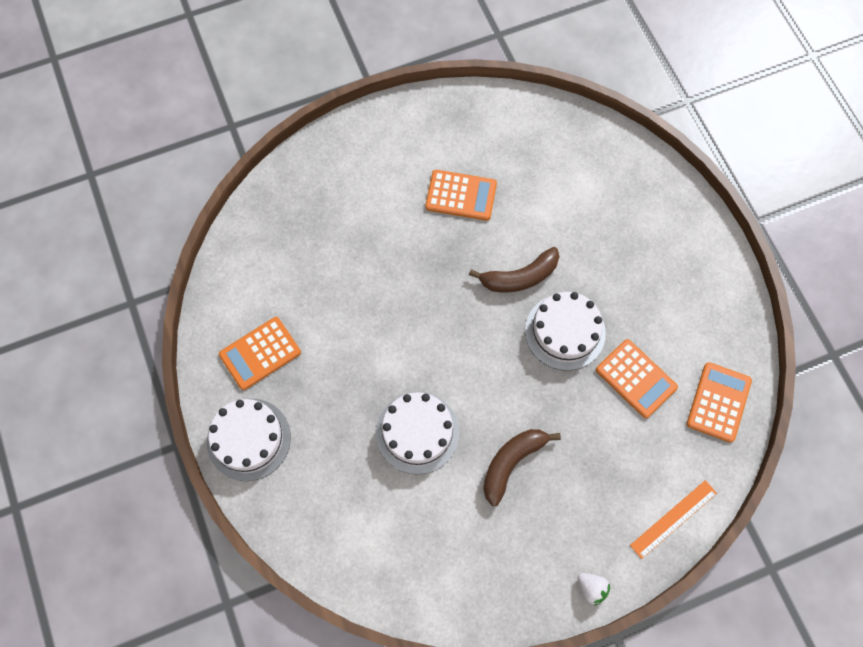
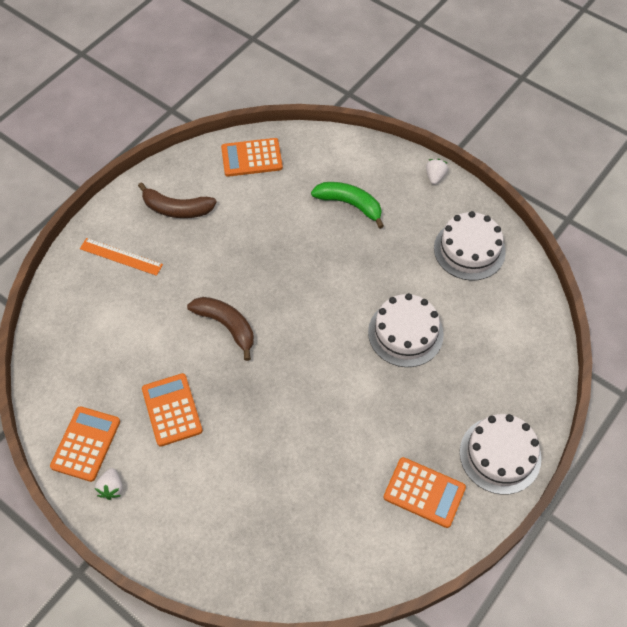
camera: 120 degrees left, 10 degrees down
brown banana [483,429,561,506] -> brown banana moved to [138,182,216,218]
white cake [525,292,606,371] -> white cake moved to [434,211,506,281]
orange calculator [596,339,678,418] -> orange calculator moved to [50,406,120,482]
orange ruler [630,480,717,559] -> orange ruler moved to [80,238,163,276]
none -> white strawberry [95,468,123,500]
none -> green banana [311,182,384,229]

